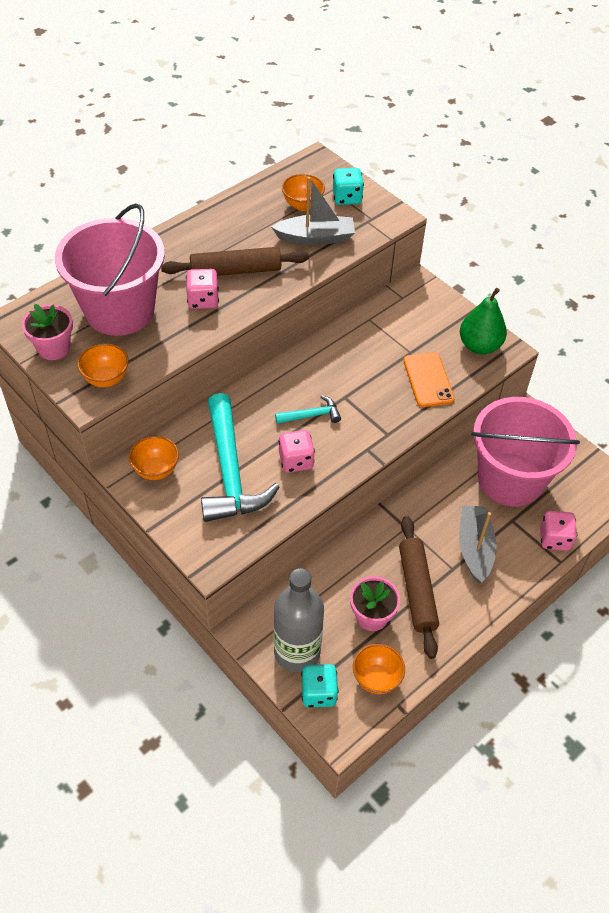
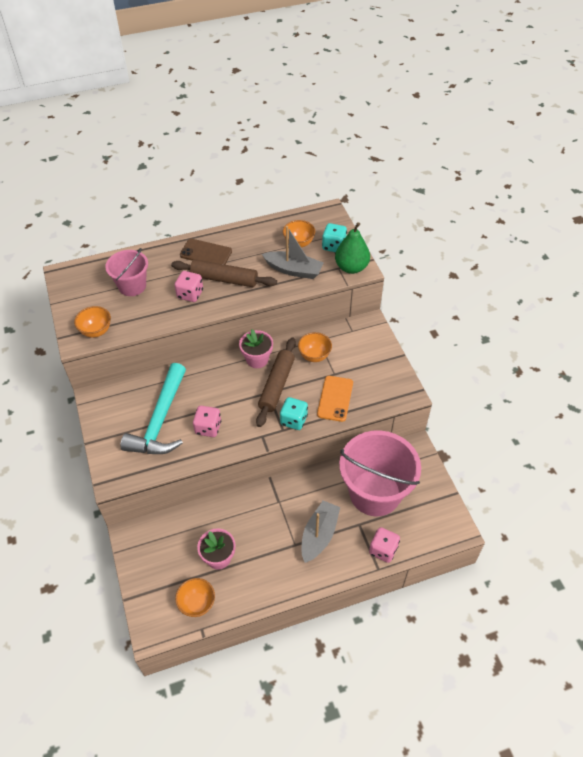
camera: 25 degrees right, 0 degrees up
pink flower pot [22,304,73,360] -> pink flower pot moved to [239,329,273,368]
pink bucket [55,203,165,336] -> pink bucket [105,248,148,296], size x0.56
orange bowl [129,436,179,480] -> orange bowl moved to [298,332,332,362]
grey bottle [274,568,324,672] -> none
turquoise hammer [275,395,341,424] -> none
turquoise dice [301,664,338,707] -> turquoise dice moved to [280,397,308,430]
brown rolling pin [399,516,439,659] -> brown rolling pin moved to [256,338,296,427]
green pear [460,288,507,354] -> green pear moved to [335,222,370,274]
none -> brown phone [180,239,232,265]

